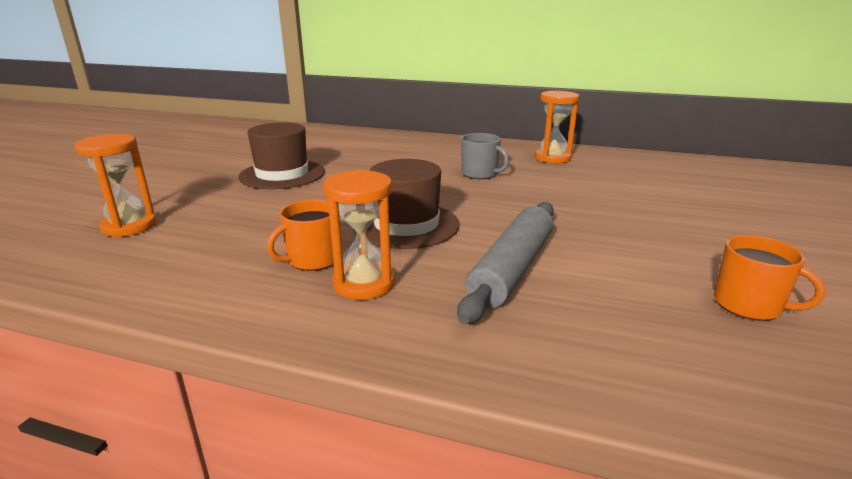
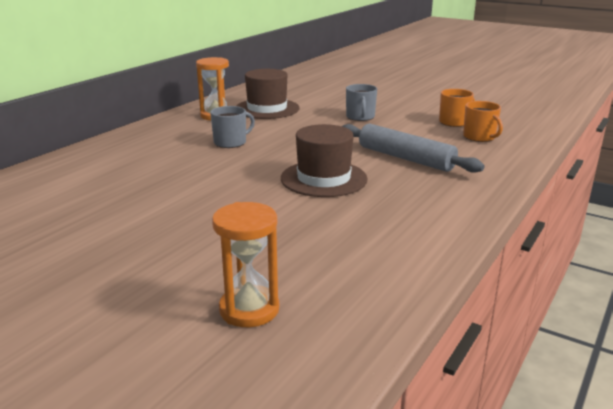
camera: 75 degrees left, 0 degrees up
brown hat [238,122,325,189] -> brown hat moved to [236,69,299,119]
orange mug [267,200,334,271] -> orange mug moved to [463,101,503,142]
orange hourglass [324,170,395,300] -> none
none -> grey mug [346,84,377,121]

